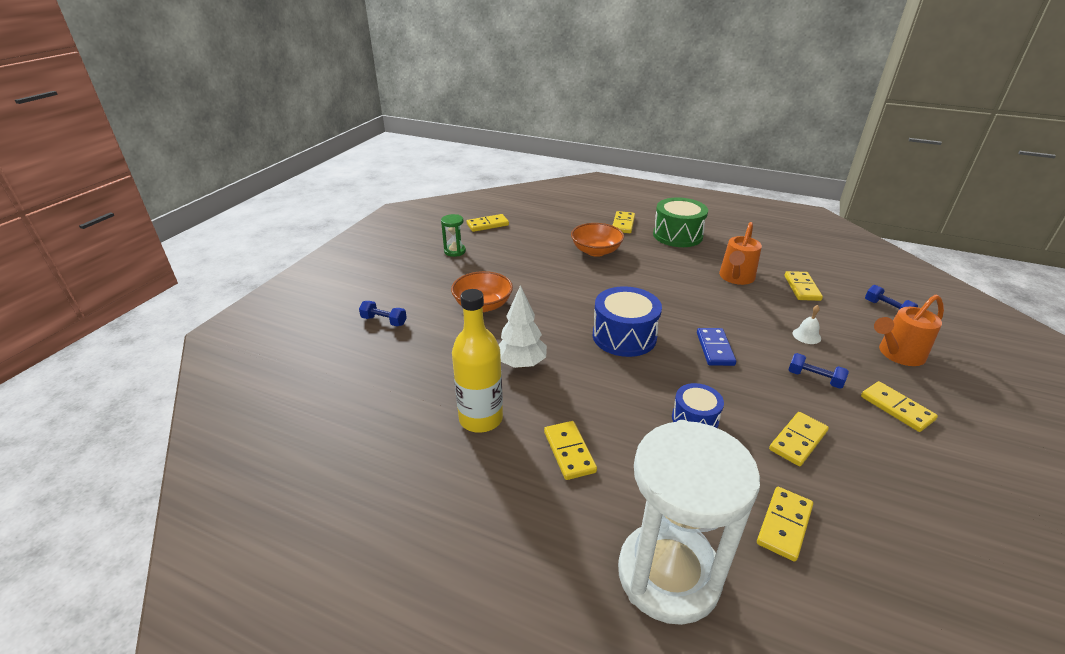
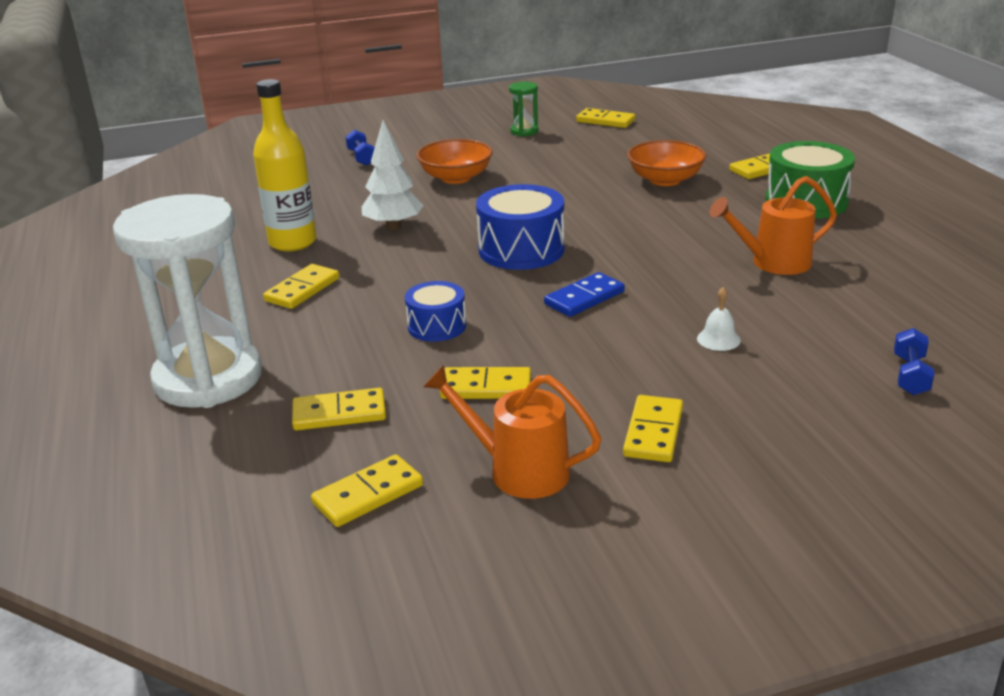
camera: 50 degrees right, 5 degrees down
yellow domino [785,271,823,301] -> yellow domino moved to [311,454,423,527]
blue dumbbell [788,353,849,389] -> none
orange watering can [874,295,944,366] -> orange watering can moved to [423,365,602,499]

